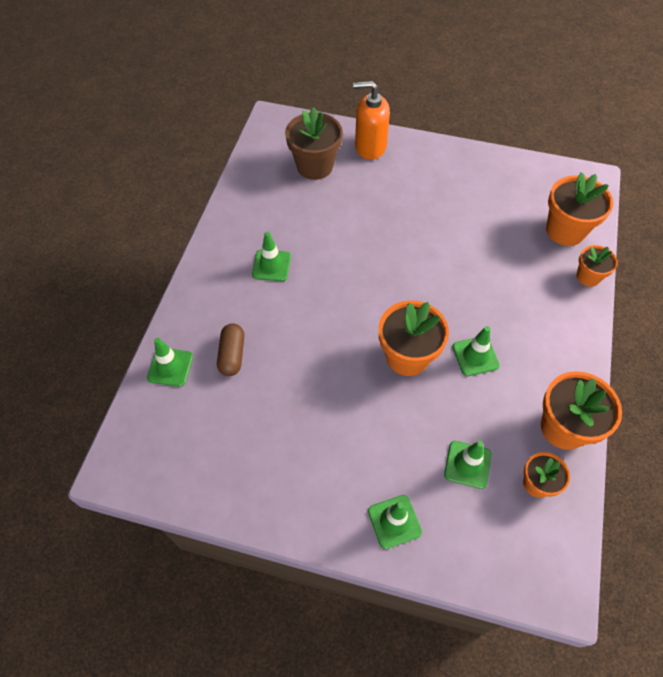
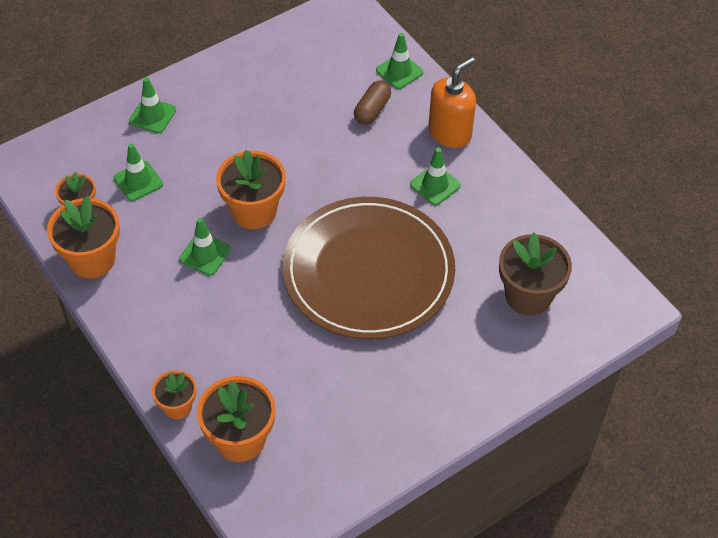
camera: 130 degrees right, 5 degrees down
brown capsule [217,323,244,376] -> brown capsule turned 75 degrees clockwise [354,81,391,125]
orange soap dispenser [353,81,390,160] -> orange soap dispenser moved to [428,57,476,148]
none -> brown plate [282,197,455,339]

